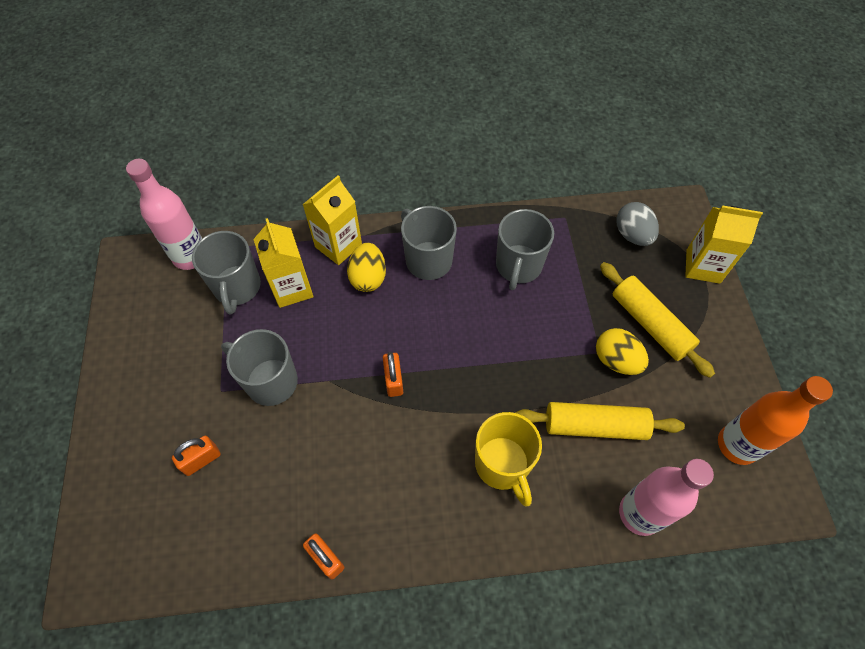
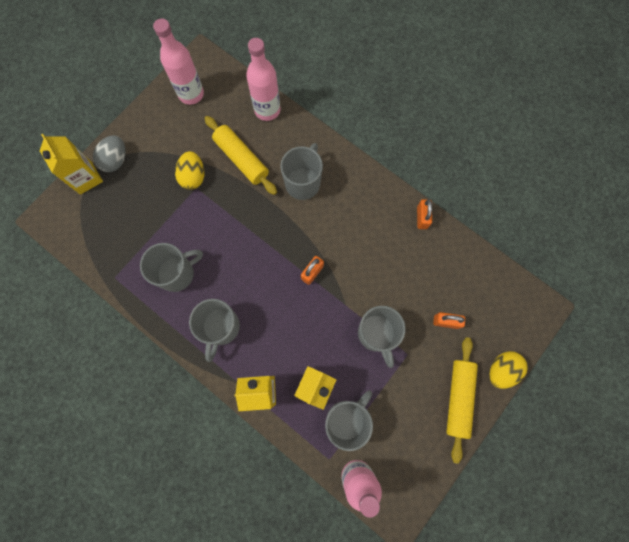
camera: 135 degrees left, 15 degrees up
yellow egg [347,243,386,292] -> yellow egg moved to [490,351,528,389]
yellow mug [475,412,542,506] -> grey mug [280,143,323,200]
yellow rolling pin [600,262,715,378] -> yellow rolling pin moved to [446,337,478,464]
grey egg [616,202,659,246] -> grey egg moved to [93,135,126,172]
orange bottle [718,376,833,465] -> pink bottle [153,18,204,105]

